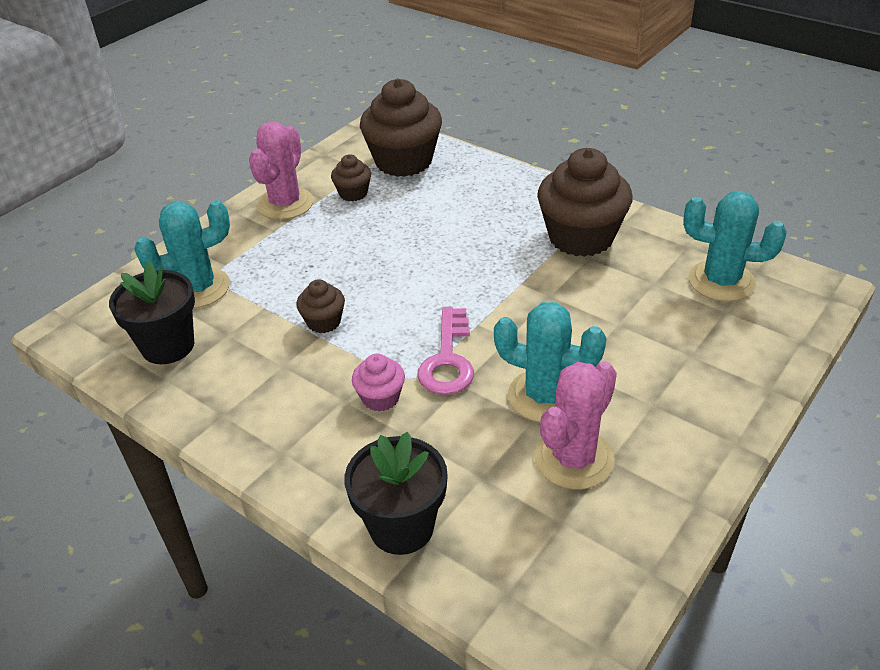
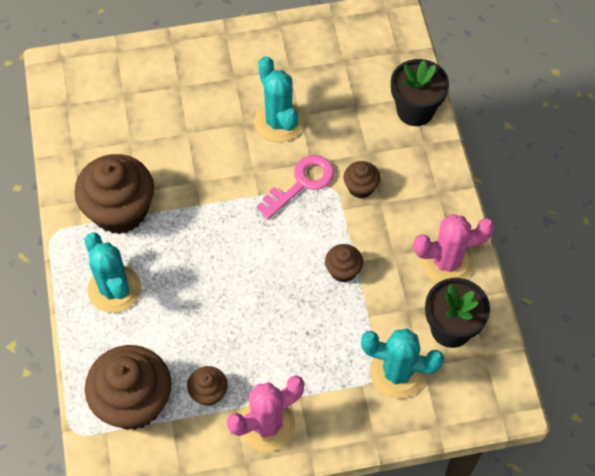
camera: 140 degrees left, 20 degrees up
pink cupcake [352,354,405,411] -> brown cupcake [344,161,380,199]
pink cactus [534,361,617,490] -> pink cactus moved to [413,214,495,283]
turquoise cactus [683,191,786,302] -> turquoise cactus moved to [84,233,141,313]

